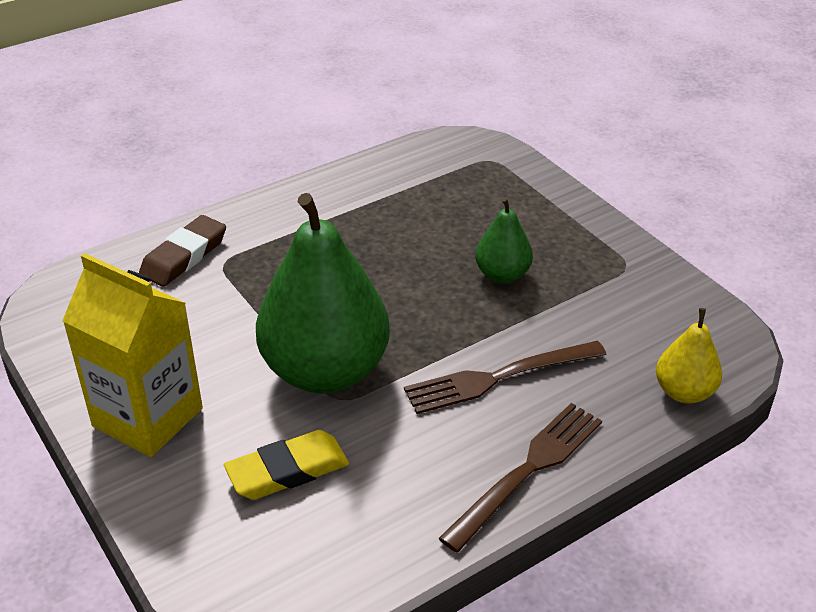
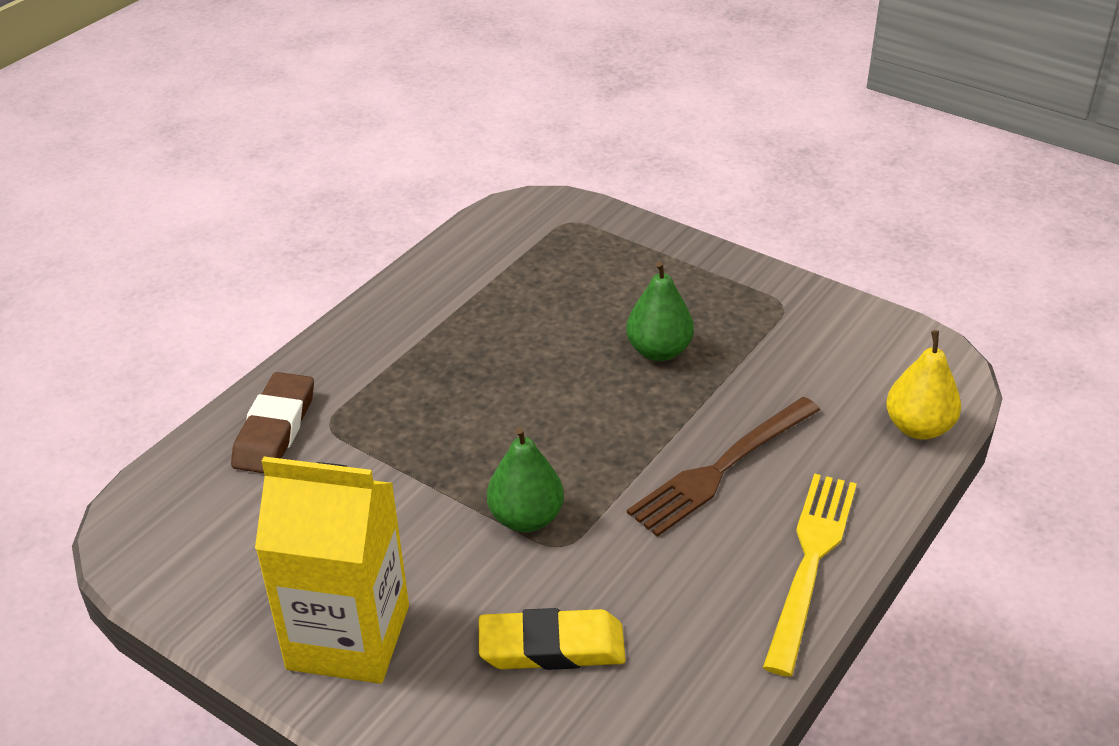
camera: 20 degrees left, 0 degrees up
yellow eraser [224,430,349,500] -> yellow eraser turned 45 degrees clockwise [479,608,626,670]
green pear [256,193,390,393] -> green pear [487,427,564,532], size x0.48
brown fork [439,403,602,553] -> yellow fork [763,473,857,677]

